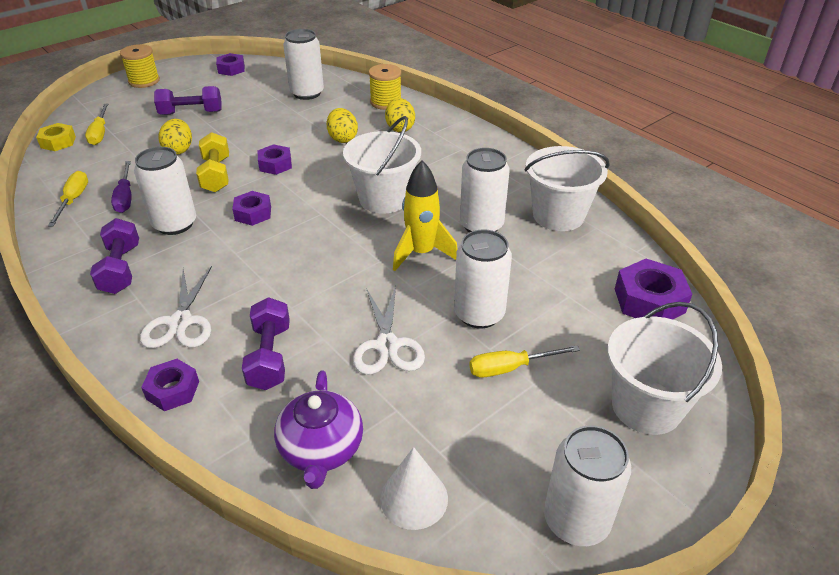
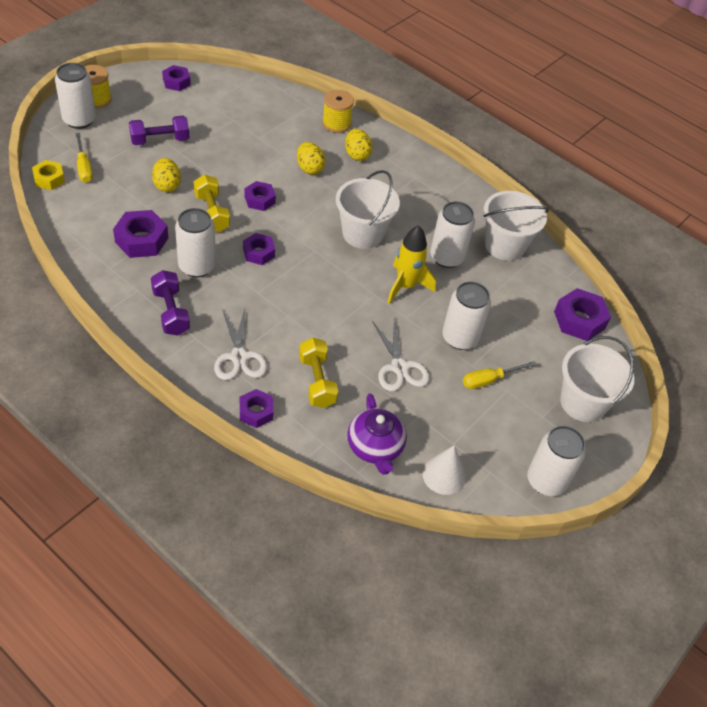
camera: 15 degrees left, 10 degrees up
yellow screwdriver [48,171,88,226] -> none
purple screwdriver [111,161,132,213] -> purple nut [113,210,168,258]
purple dumbbell [242,297,290,390] -> yellow dumbbell [299,338,338,408]
white can [283,29,324,100] -> white can moved to [55,63,96,129]

